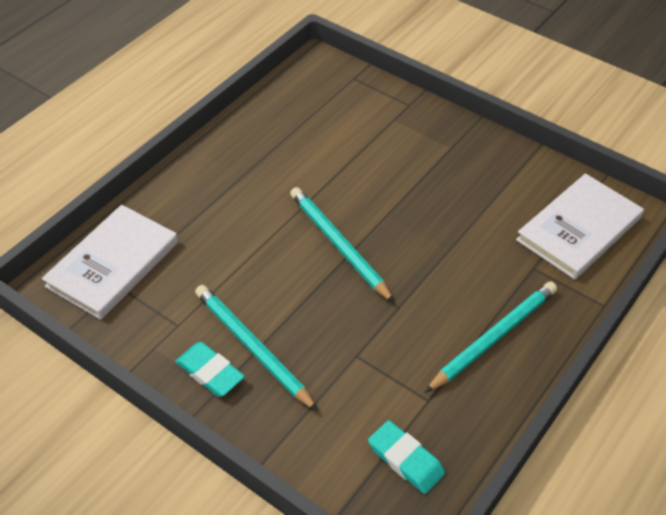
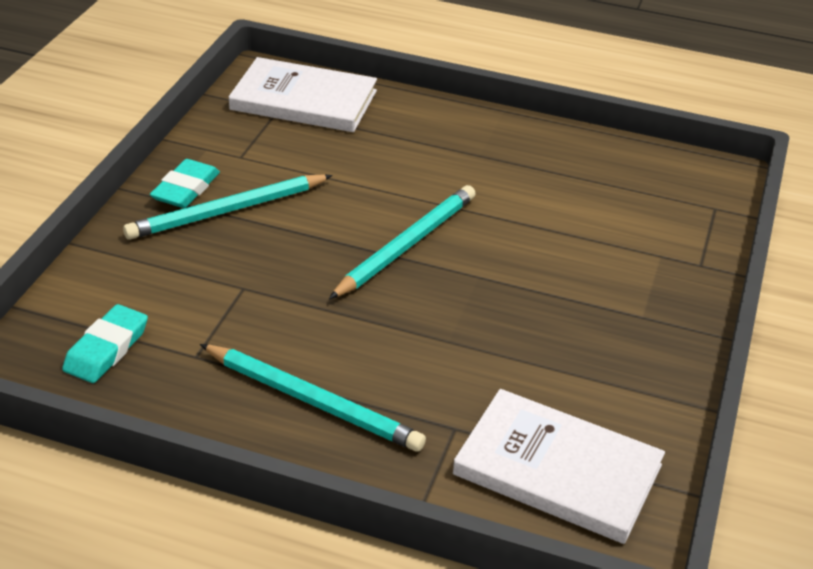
camera: 70 degrees right, 10 degrees down
turquoise pencil [195,285,318,411] -> turquoise pencil turned 150 degrees counterclockwise [123,174,333,240]

